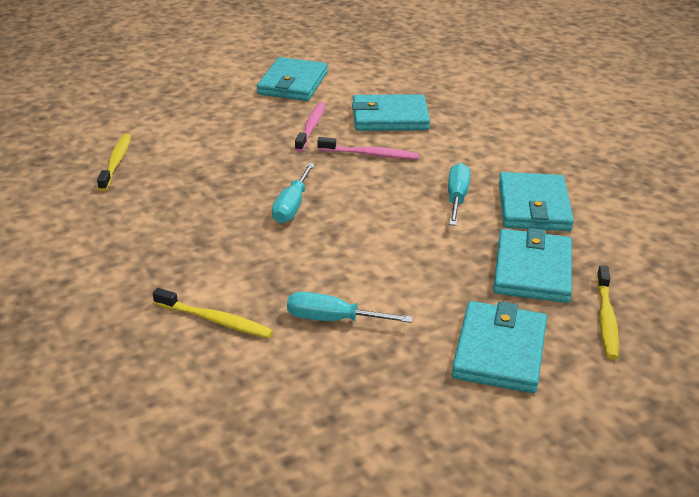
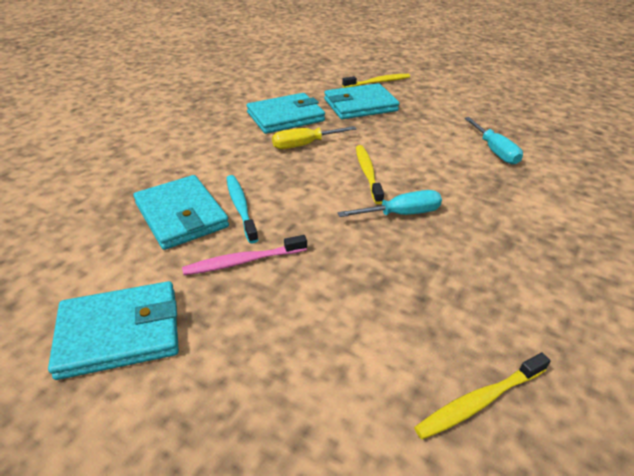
camera: 120 degrees left, 5 degrees up
yellow toothbrush [153,288,273,338] -> yellow toothbrush moved to [356,145,384,204]
pink toothbrush [317,137,419,160] -> none
turquoise screwdriver [448,163,470,226] -> yellow screwdriver [272,126,356,149]
turquoise wallet [452,301,547,393] -> none
none -> turquoise toothbrush [226,175,258,243]

